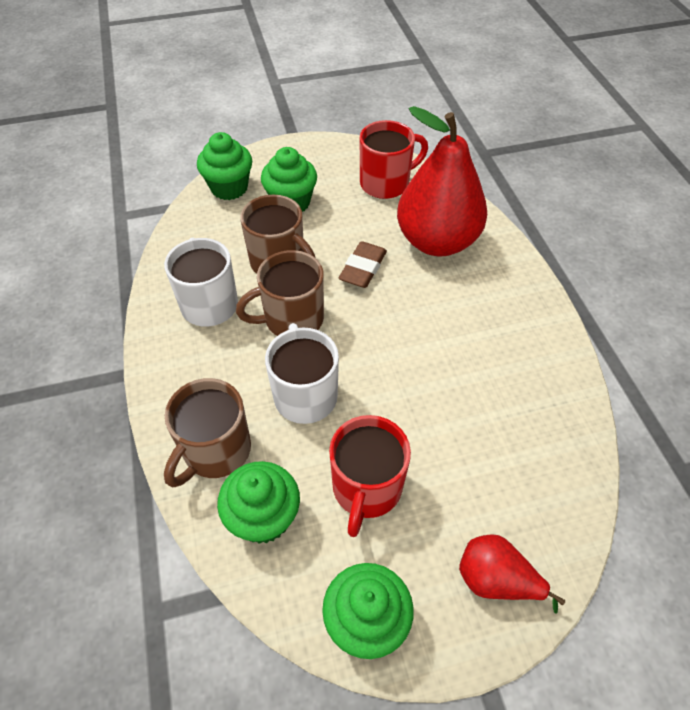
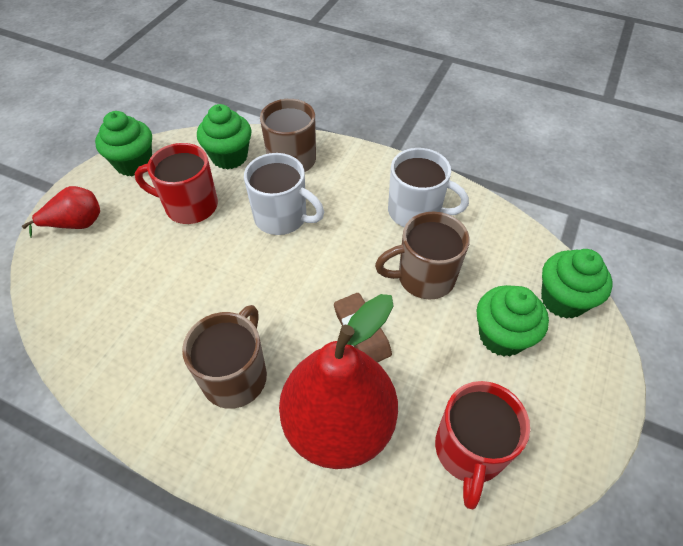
camera: 130 degrees right, 0 degrees up
brown mug [236,250,324,336] -> brown mug moved to [182,305,267,409]
red mug [329,415,411,537] -> red mug turned 45 degrees counterclockwise [135,143,218,224]

